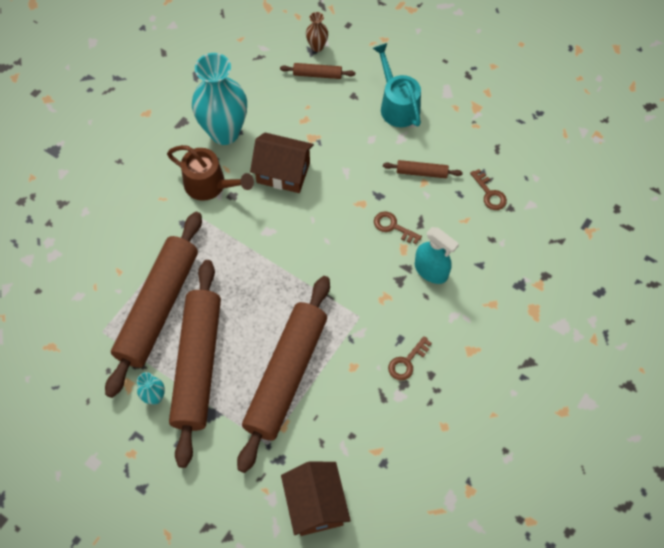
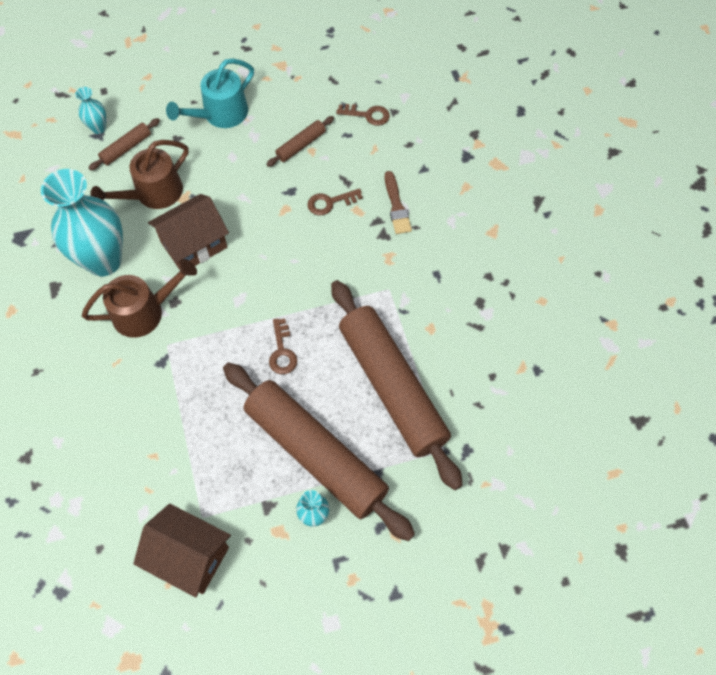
camera: 50 degrees left, 0 degrees up
brown rolling pin [105,212,202,398] -> none
brown house [281,461,351,536] -> brown house moved to [133,504,231,598]
brown vase [306,12,328,52] -> turquoise vase [75,87,106,134]
turquoise watering can [373,43,421,127] -> turquoise watering can turned 60 degrees counterclockwise [166,58,254,128]
brown key [388,336,432,381] -> brown key moved to [269,318,297,374]
turquoise spray bottle [415,227,459,284] -> brown brush [385,171,412,234]
none -> brown watering can [90,140,188,209]

